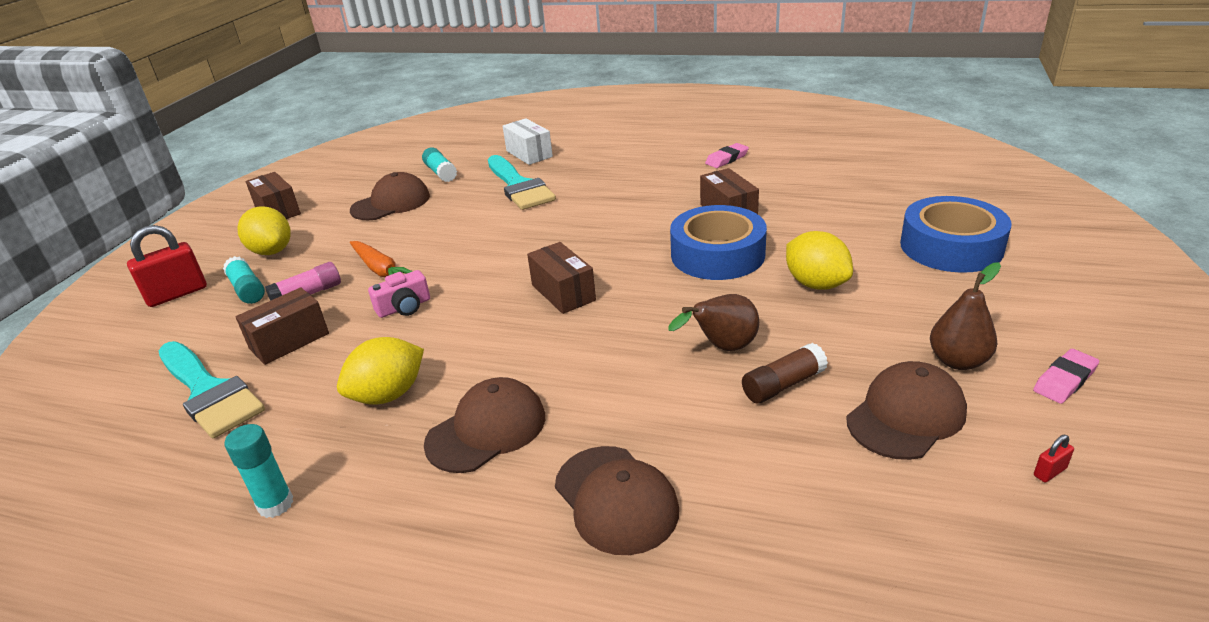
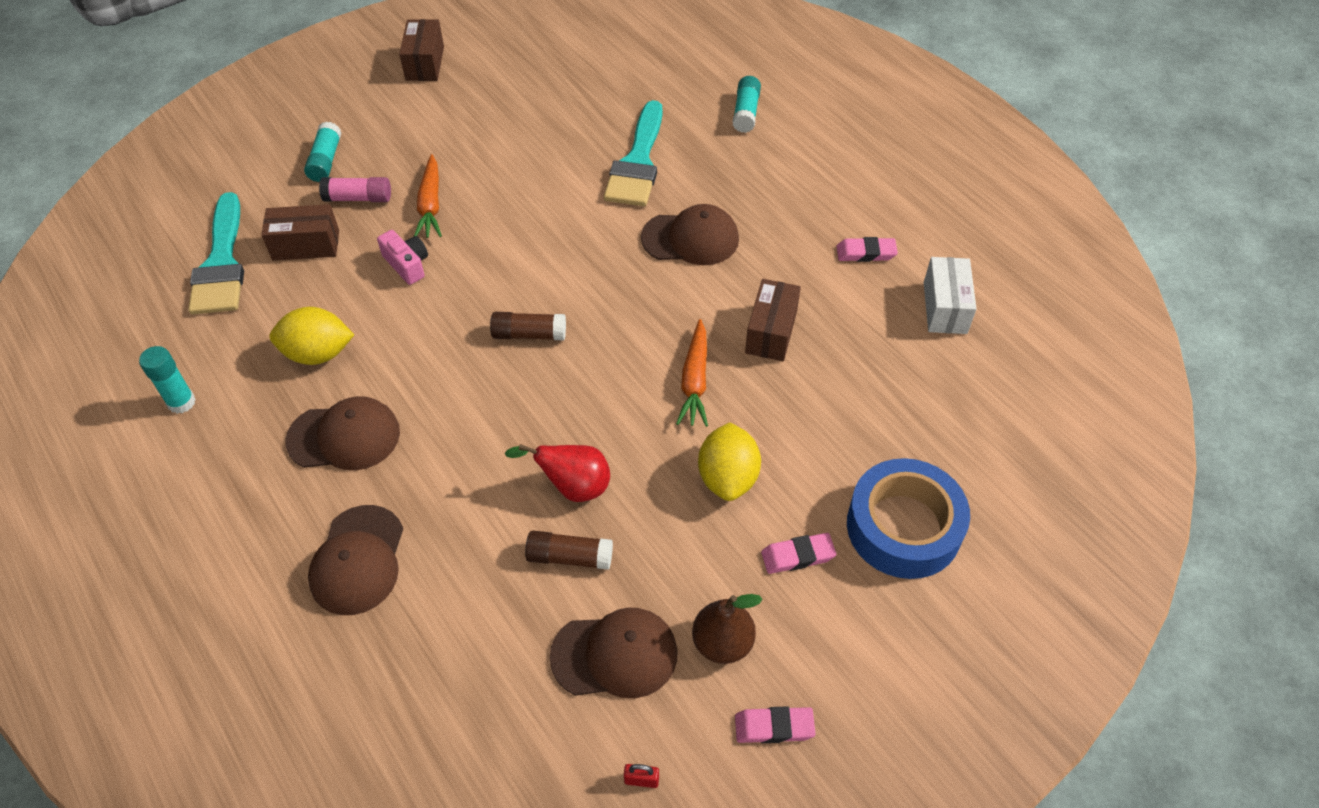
camera: 35 degrees right, 20 degrees up
red padlock [127,225,207,307] -> none
yellow lemon [237,206,291,255] -> none
brown cap [350,172,430,220] -> brown cap moved to [641,204,739,265]
pink camera [368,270,430,318] -> pink camera turned 135 degrees counterclockwise [377,230,428,285]
turquoise glue stick [422,147,457,182] -> turquoise glue stick moved to [733,76,761,133]
white box [503,118,553,165] -> white box moved to [924,257,977,334]
brown box [527,242,596,314] -> brown glue stick [490,312,566,340]
brown pear [668,294,759,351] -> red pear [505,444,610,502]
blue tape [670,205,767,280] -> orange carrot [676,319,708,427]
none -> pink eraser [761,533,836,574]

